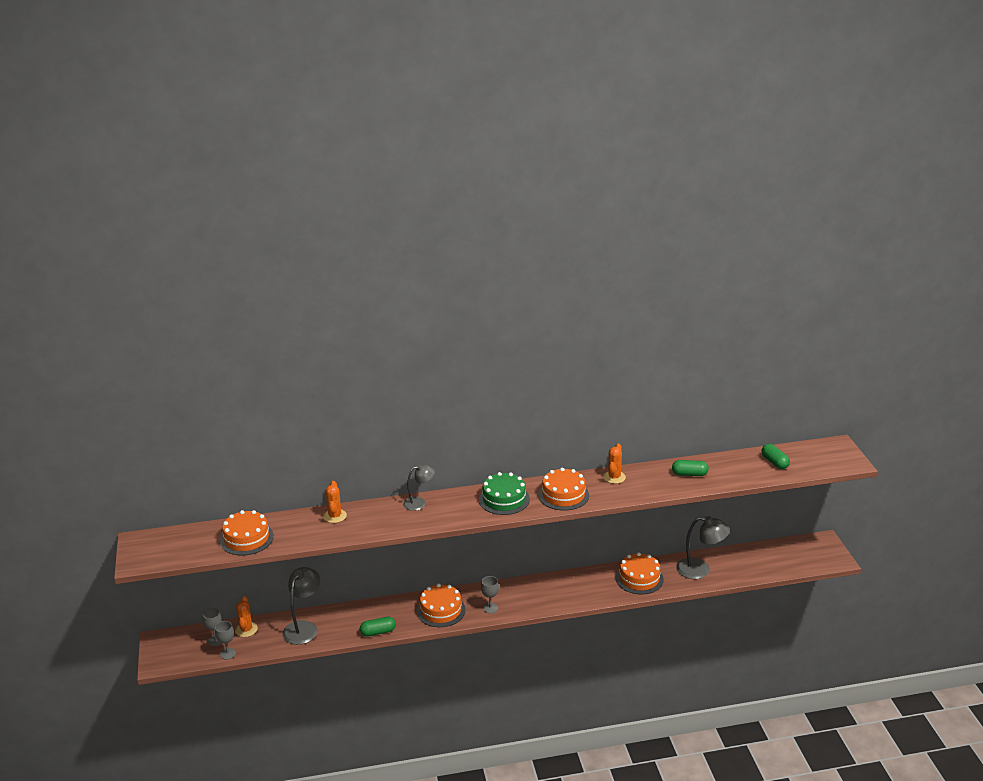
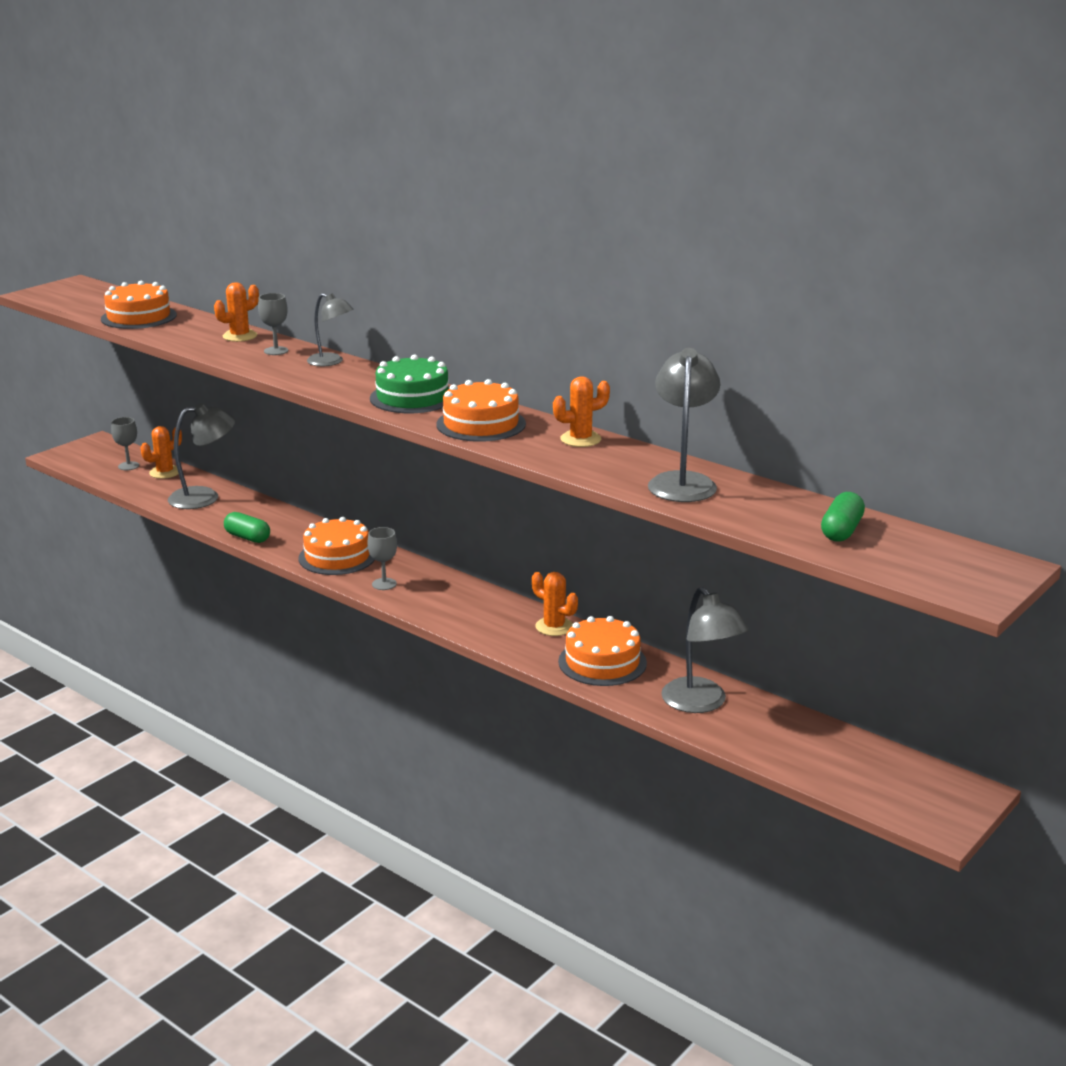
camera: 50 degrees right, 5 degrees down
grey goblet [215,621,236,660] -> grey goblet moved to [258,293,288,355]
green capsule [672,460,709,476] -> grey lamp [648,348,720,502]
none -> orange cactus [532,572,578,636]

